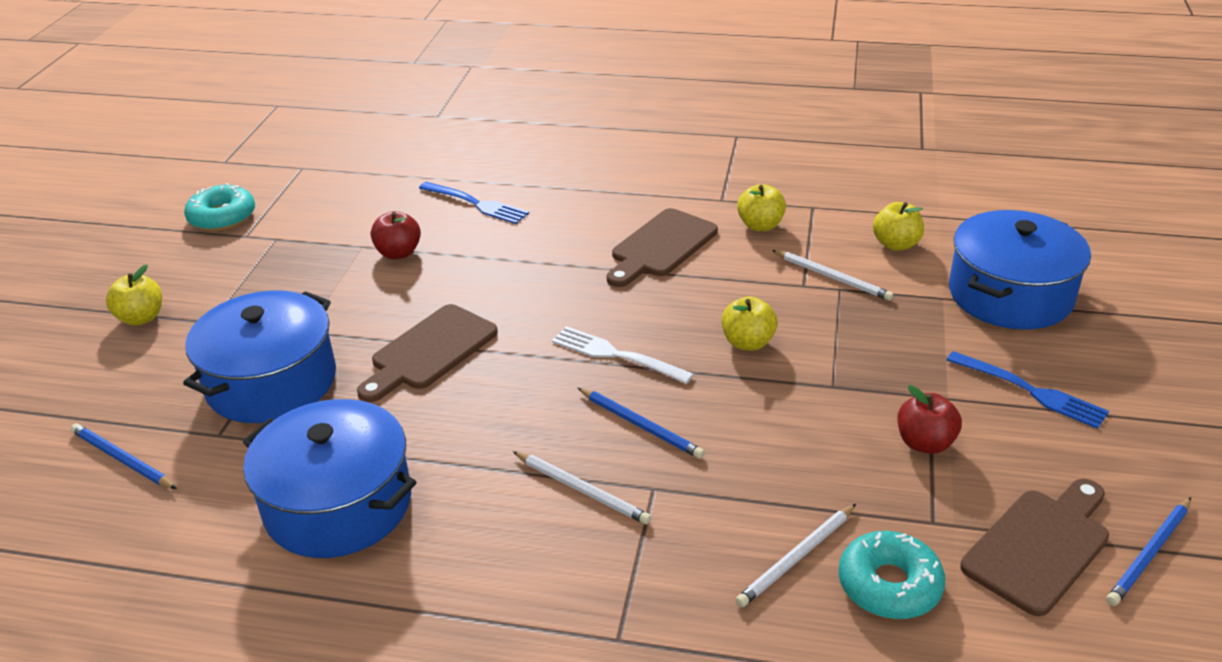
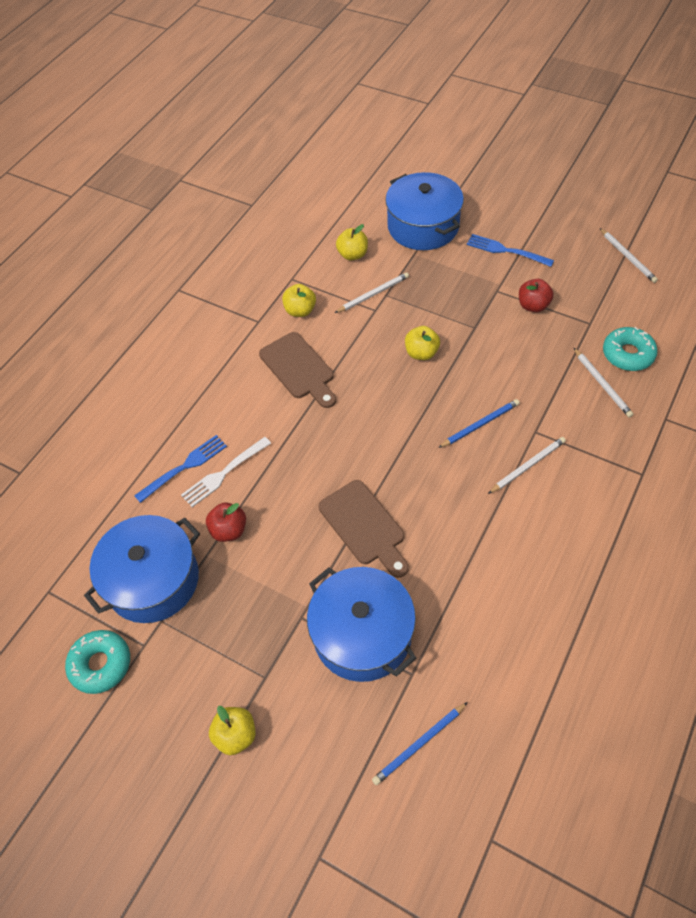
camera: 70 degrees left, 20 degrees up
blue pot [243,399,416,558] -> blue pot moved to [84,515,200,623]
white fork [552,326,694,384] -> white fork moved to [181,437,271,507]
blue fork [947,351,1109,429] -> blue fork turned 120 degrees counterclockwise [467,234,554,267]
brown cutting board [960,479,1109,616] -> none
blue pencil [1106,497,1191,606] -> white pencil [600,228,658,283]

